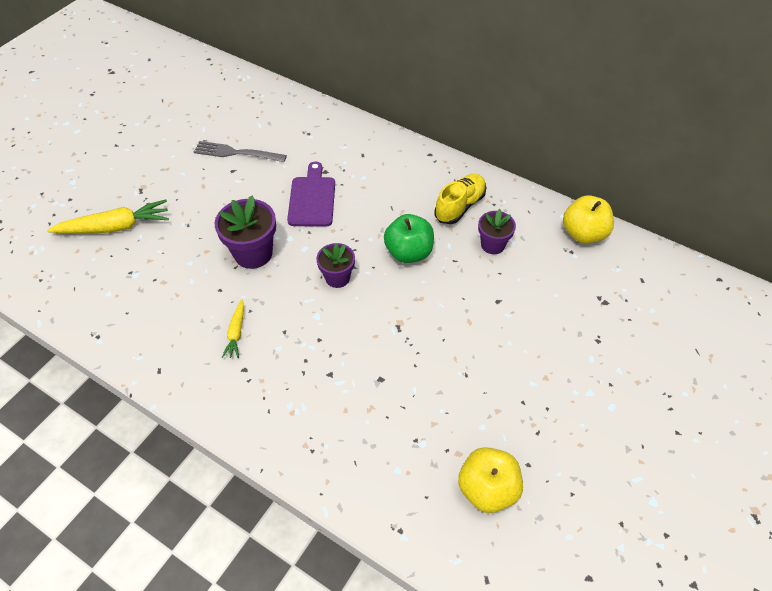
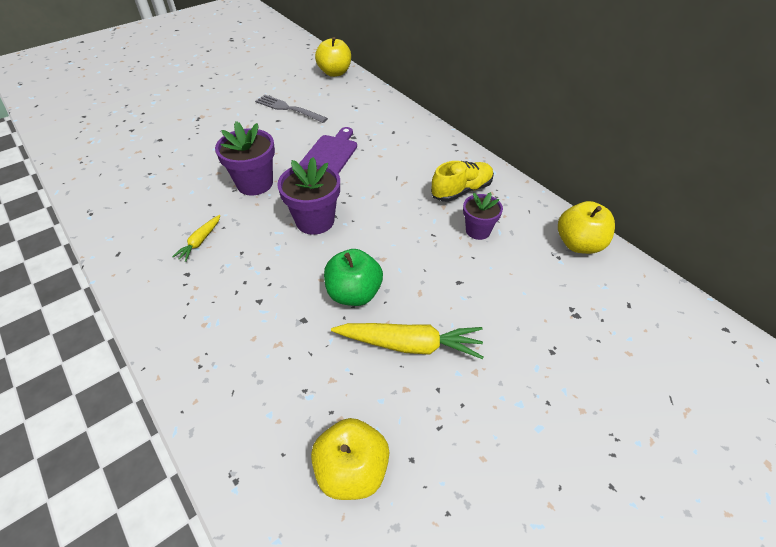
camera: 20 degrees right, 5 degrees down
yellow carrot [47,200,169,234] -> yellow carrot moved to [331,323,483,359]
purple flower pot [316,243,355,288] -> purple flower pot [277,157,340,235], size x1.58
green apple [384,214,434,263] -> green apple moved to [324,249,383,306]
none -> yellow apple [315,37,351,77]

